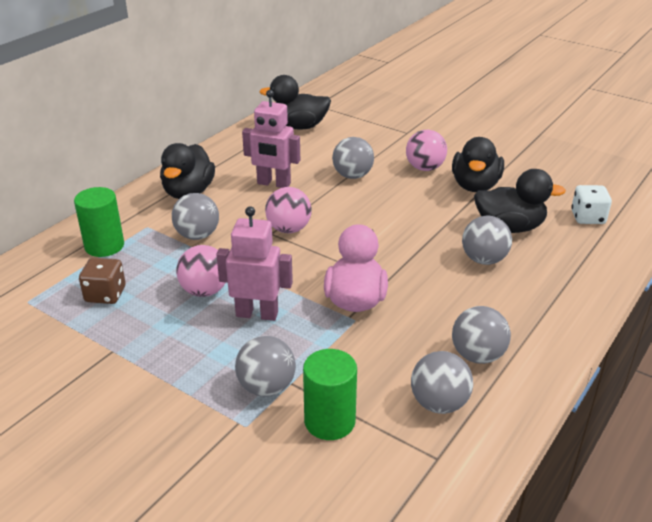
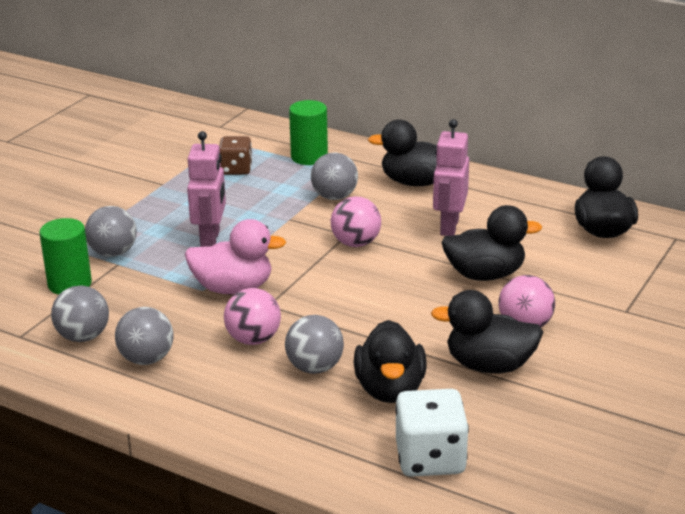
camera: 85 degrees right, 5 degrees down
pink ball [176,245,226,297] -> pink ball moved to [224,288,281,345]
grey ball [332,137,374,179] -> black duck [442,205,542,281]
white dice [571,185,612,224] -> white dice [395,389,469,477], size x1.50

